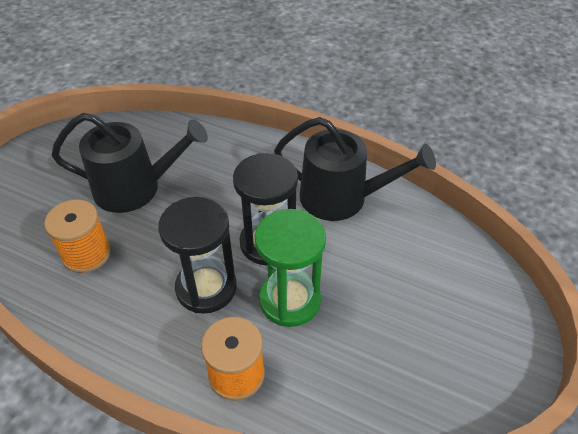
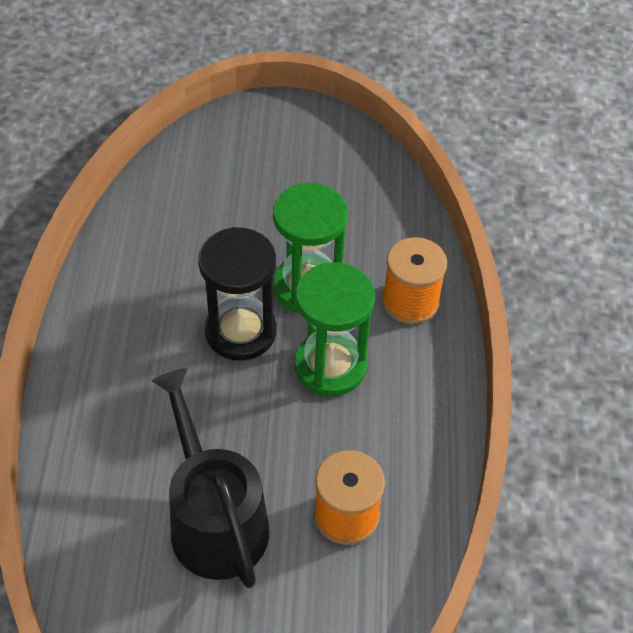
camera: 115 degrees left, 5 degrees up
black hourglass [158,197,237,314] -> green hourglass [294,262,375,396]
black watering can [274,117,436,221] -> none

